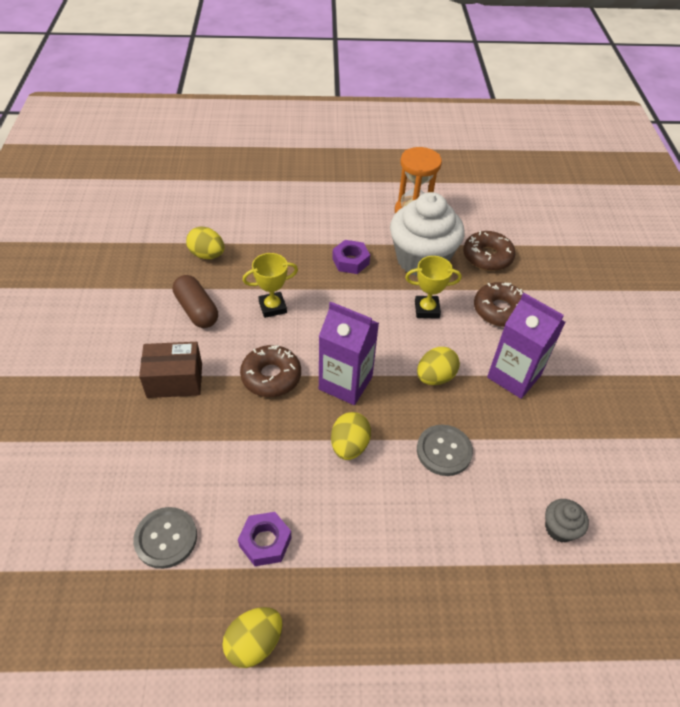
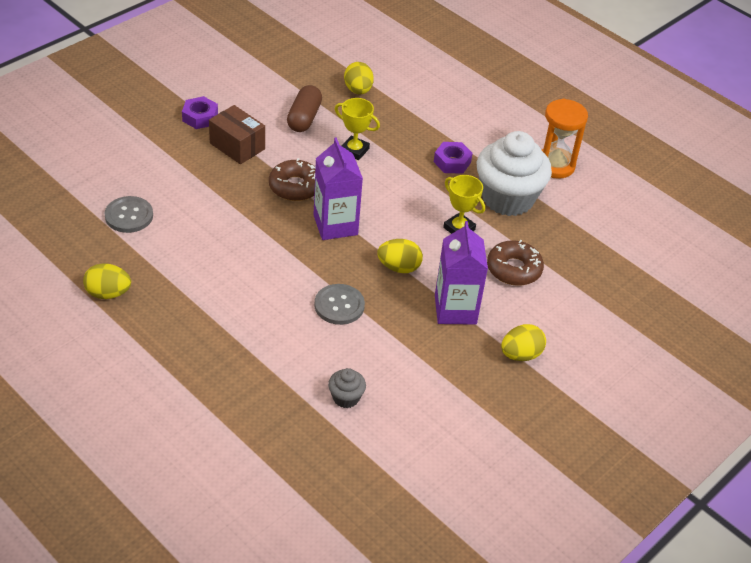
camera: 45 degrees right, 5 degrees down
purple nut [238,512,292,566] -> purple nut moved to [182,96,218,129]
yellow egg [331,412,371,460] -> yellow egg moved to [501,324,546,361]
brown donut [463,231,516,271] -> none

